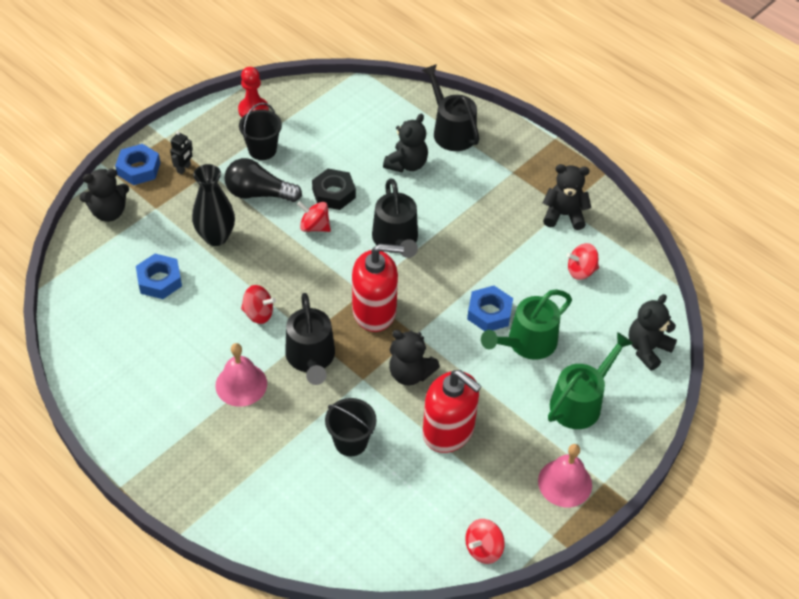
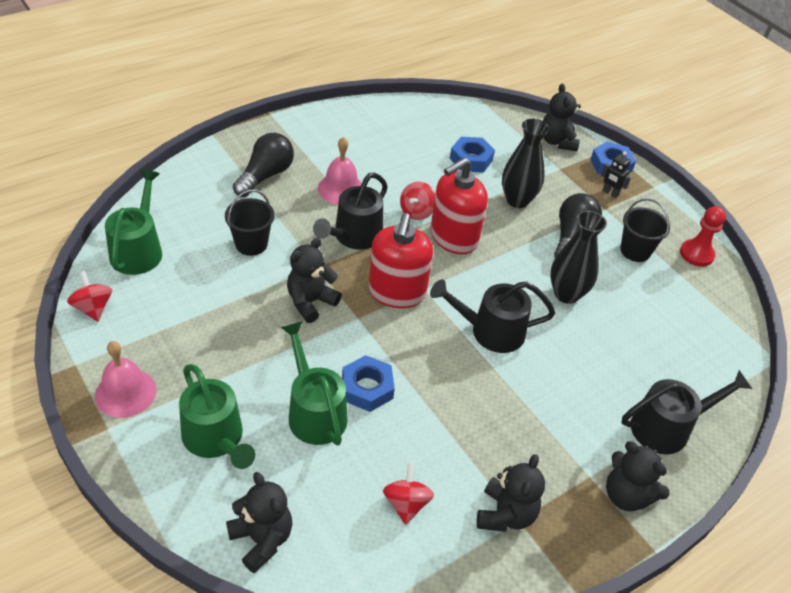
camera: 100 degrees right, 5 degrees down
black watering can [285,293,335,385] -> black watering can turned 60 degrees counterclockwise [313,173,388,250]
red spinning top [297,201,331,232] -> none
black nut [312,169,356,210] -> black vase [550,211,607,304]
black teddy bear [383,114,428,172] -> black teddy bear moved to [606,441,670,511]
red soap dispenser [423,370,482,453] -> red soap dispenser moved to [431,157,488,254]
none -> green watering can [105,170,162,275]
none -> black light bulb [233,133,294,197]

